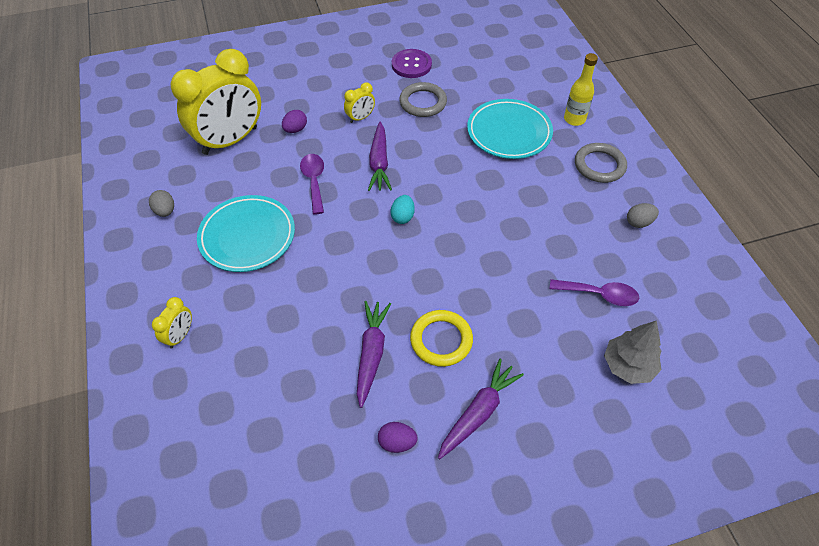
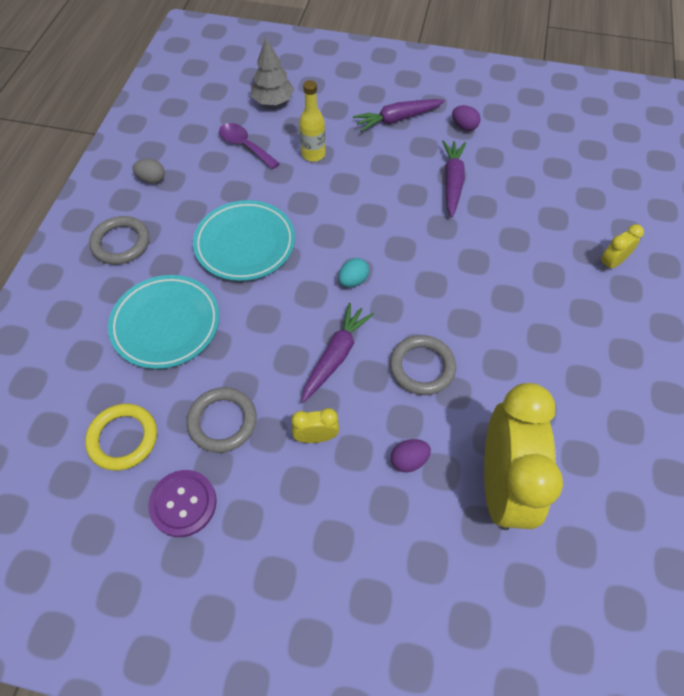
camera: 150 degrees left, 5 degrees up
grey egg [149,190,174,217] -> none
yellow clock [171,49,261,155] -> yellow clock turned 105 degrees clockwise [484,383,563,530]
turquoise plate [197,195,295,272] -> turquoise plate moved to [193,200,295,281]
purple spoon [300,154,324,214] -> grey ring [390,335,456,395]
purple carrot [357,301,391,408] -> purple carrot turned 150 degrees clockwise [442,140,466,218]
yellow ring [410,310,473,367] -> yellow ring moved to [85,404,157,471]
yellow bottle [564,53,598,126] -> yellow bottle moved to [299,80,326,162]

